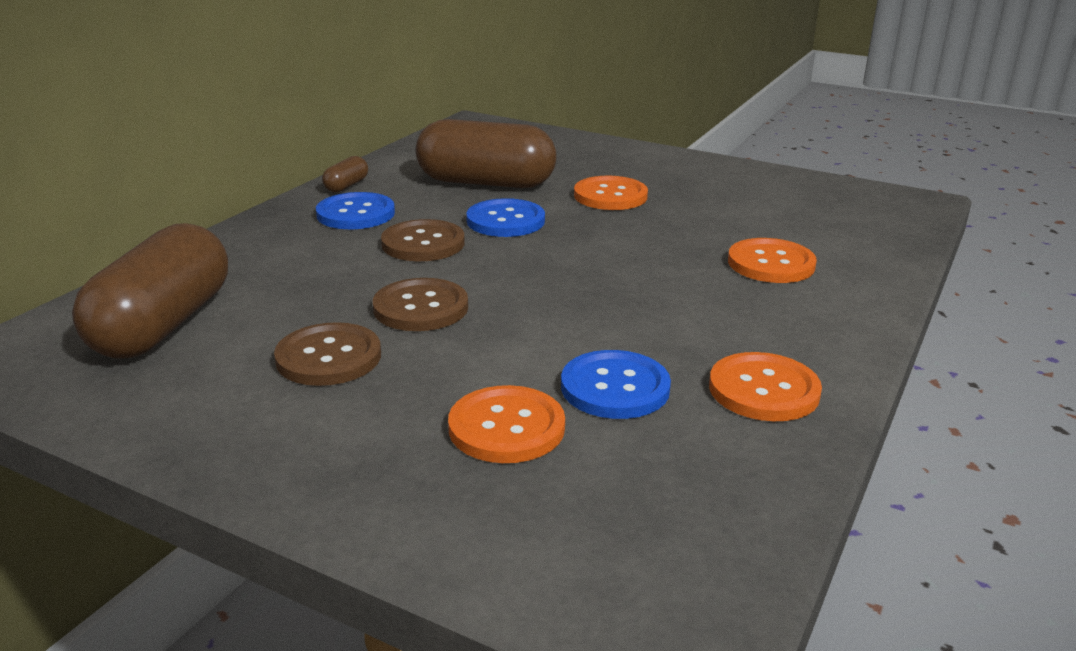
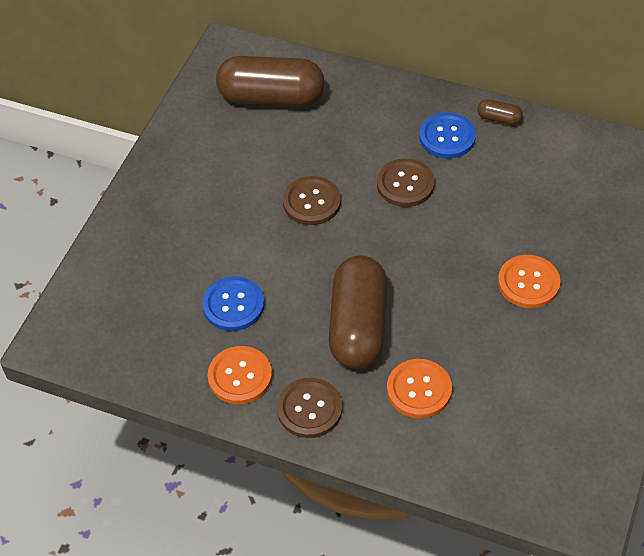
camera: 85 degrees right, 25 degrees up
brown button [274,322,381,386] -> brown button moved to [277,378,342,438]
brown capsule [415,119,556,188] -> brown capsule moved to [329,255,387,369]
orange button [448,385,565,463] -> none
blue button [466,198,545,237] -> none

